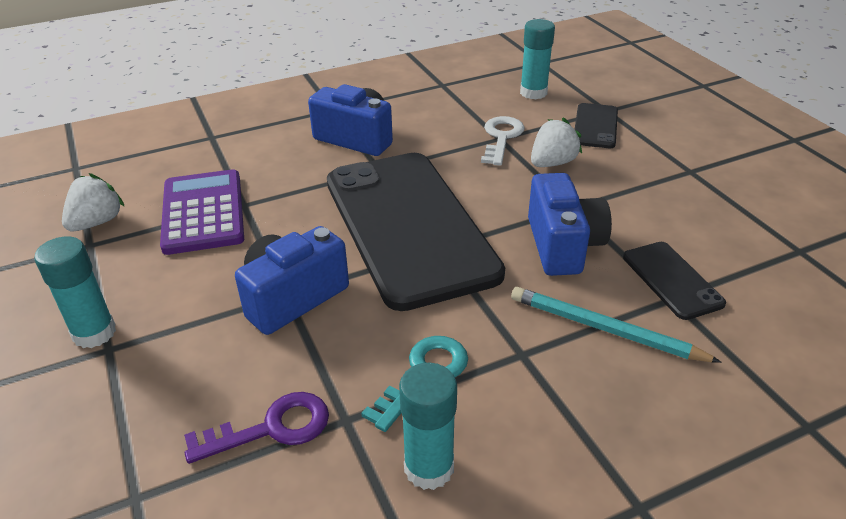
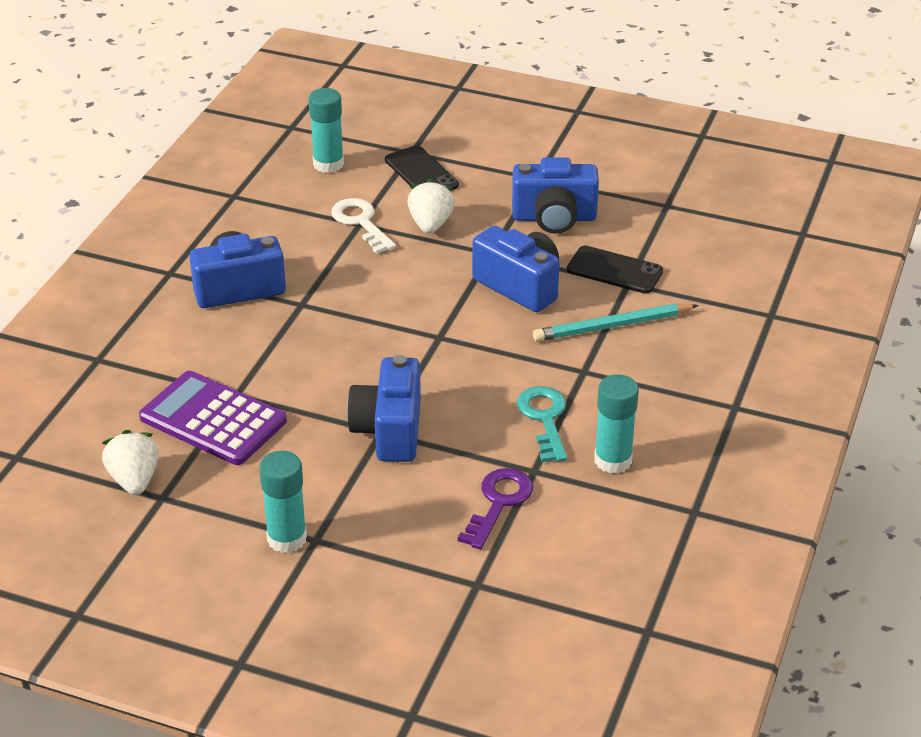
camera: 45 degrees left, 0 degrees up
black phone [327,153,505,311] -> none
none -> blue camera [512,157,599,234]

